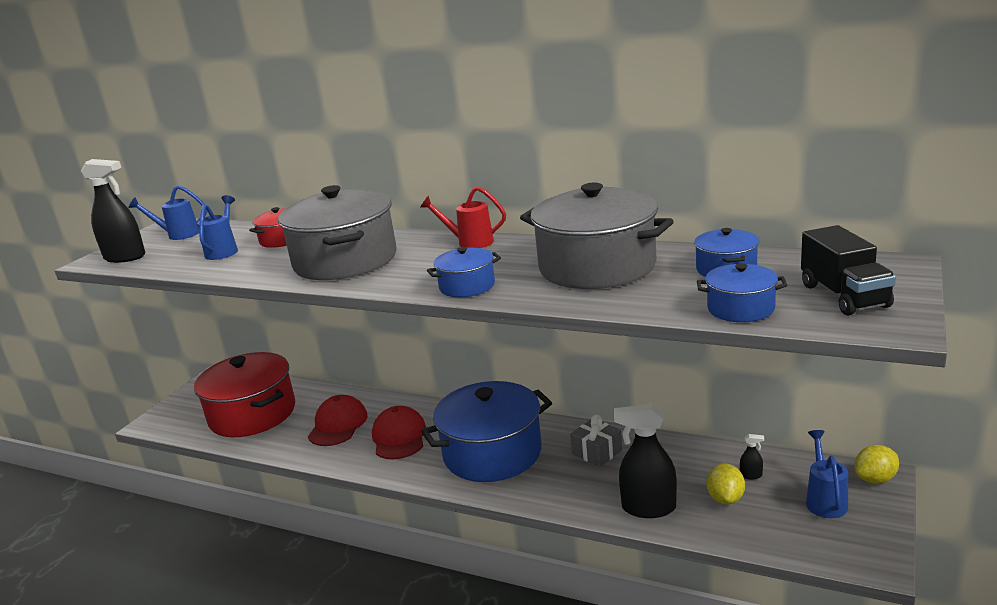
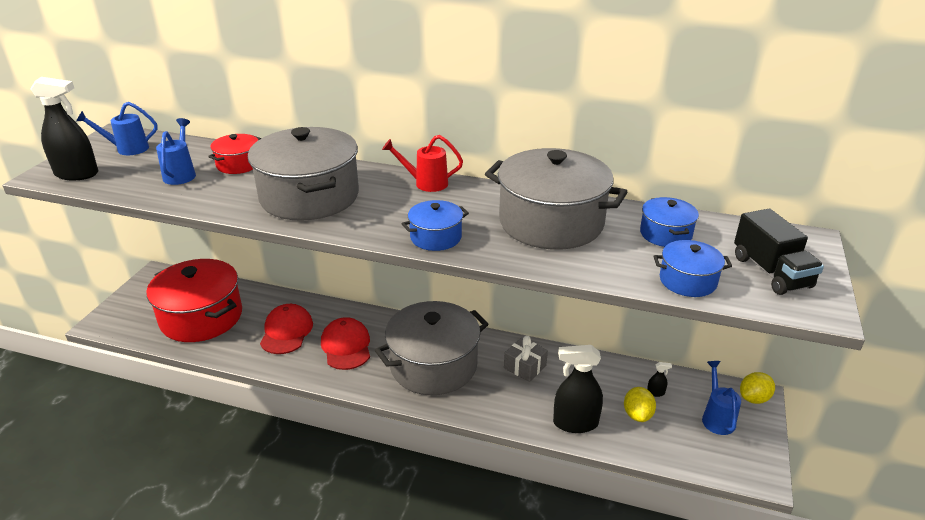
camera: 10 degrees left, 10 degrees up
blue pot [421,381,552,482] -> grey pot [375,301,489,395]

